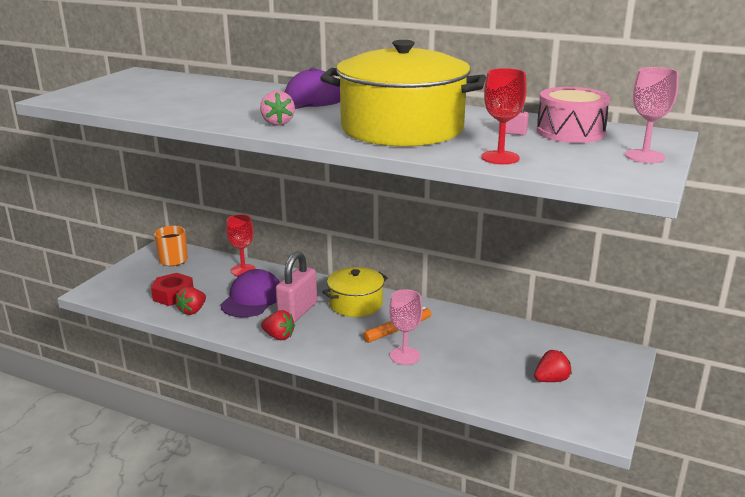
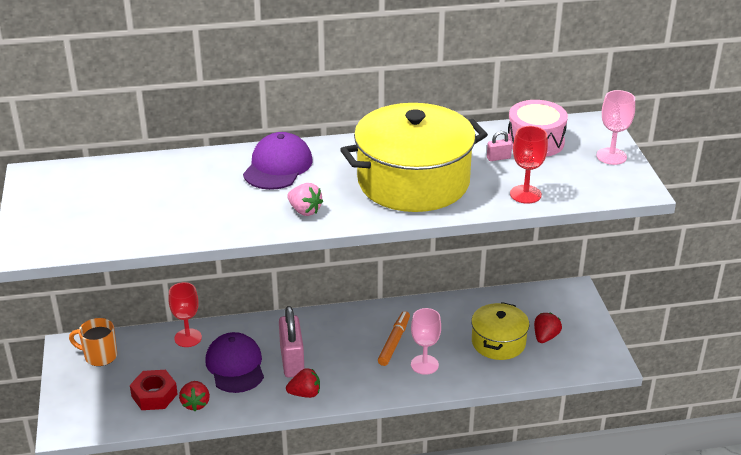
camera: 35 degrees left, 10 degrees up
yellow pot [322,267,388,317] -> yellow pot moved to [471,302,530,360]

